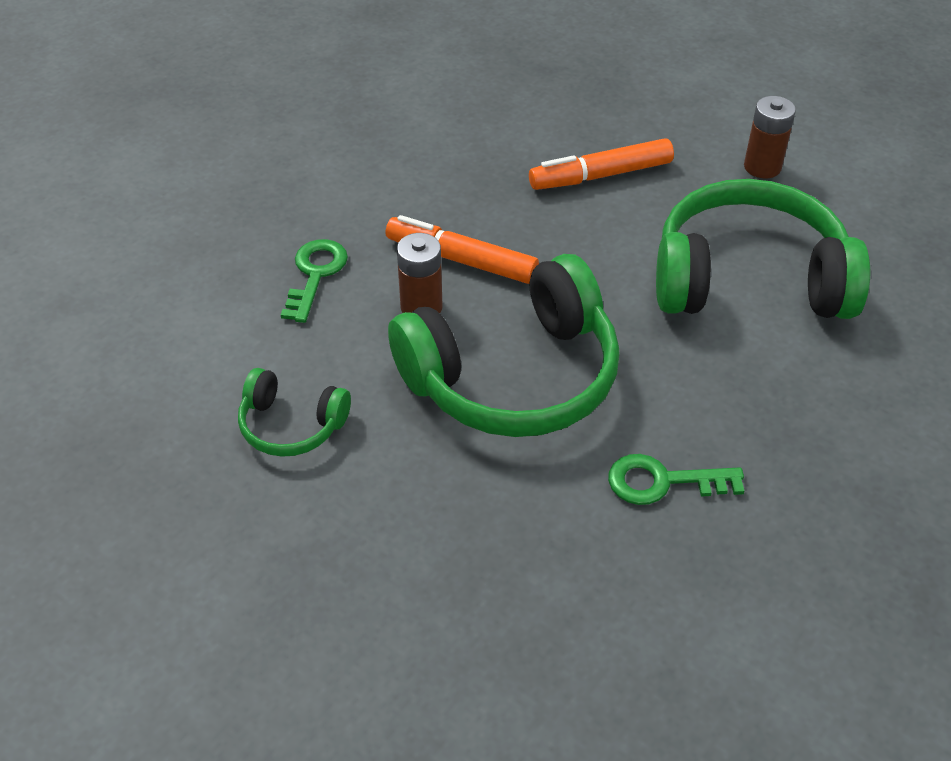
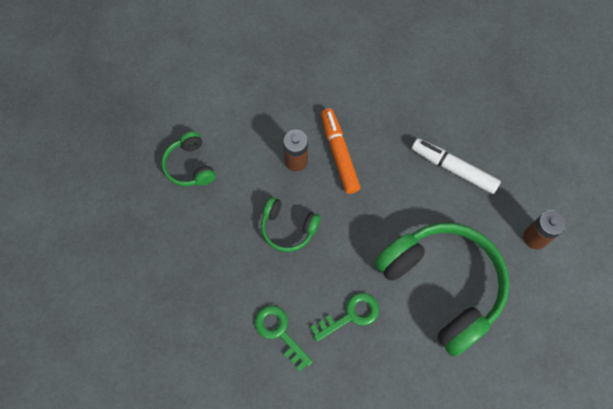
camera: 50 degrees right, 20 degrees up
green key [281,239,348,323] -> green key moved to [310,293,379,342]
green headphones [388,254,620,437] -> green headphones [261,197,321,252], size x0.48
orange marker [529,138,674,190] -> white marker [412,138,501,194]

